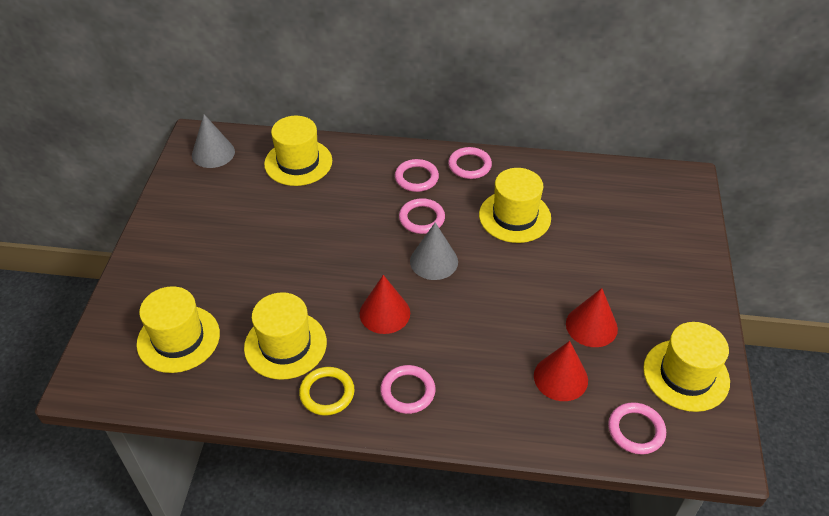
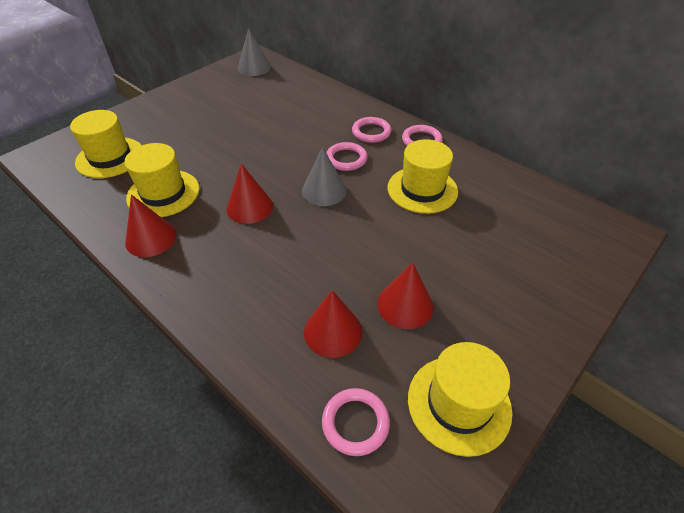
camera: 35 degrees right, 0 degrees up
yellow hat [264,116,332,186] -> none
yellow ring [299,367,355,416] -> red cone [125,194,177,257]
pink ring [380,365,436,414] -> none

